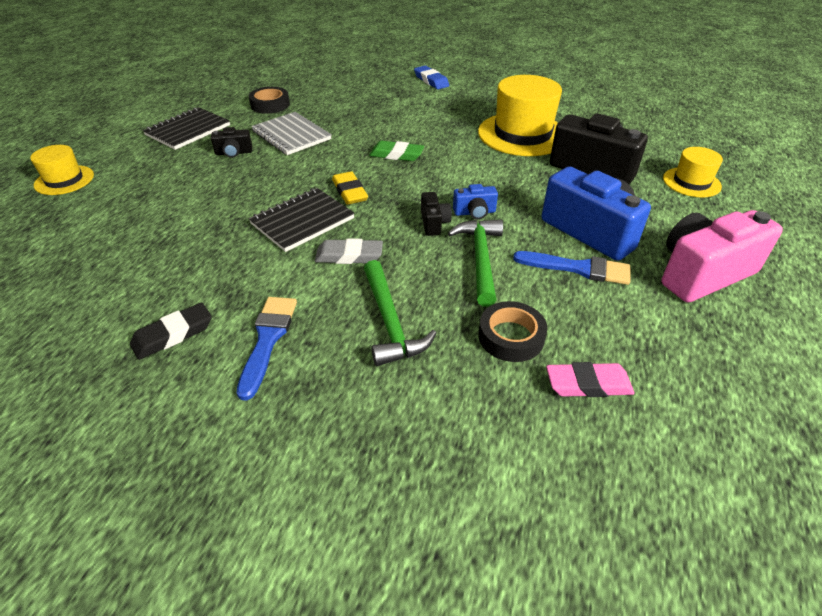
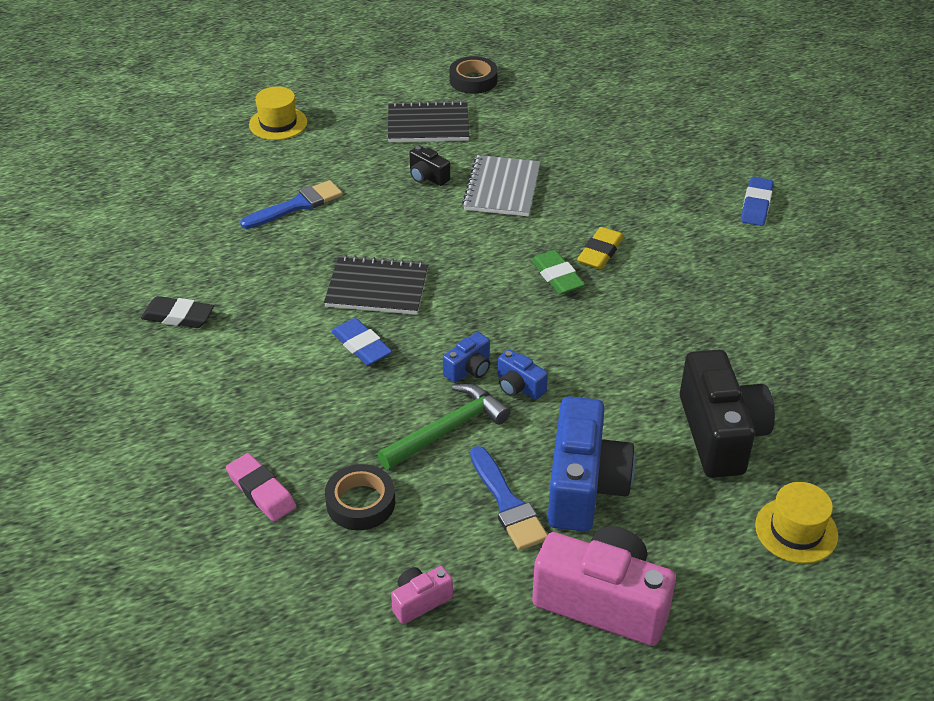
camera: 50 degrees right, 0 degrees up
blue brush [237,297,297,401] -> blue brush moved to [240,180,342,229]
black tape [249,87,290,114] -> black tape moved to [450,56,498,94]
grey eraser [315,238,383,264] -> blue eraser [331,318,392,366]
yellow eraser [332,171,368,205] -> yellow eraser moved to [577,227,624,270]
green hammer [364,260,436,366] -> none
black camera [421,192,452,236] -> blue camera [443,332,490,383]
yellow hat [478,75,562,156] -> none
pink eraser [546,362,635,397] -> pink eraser moved to [226,453,296,522]
none -> pink camera [391,566,453,624]

